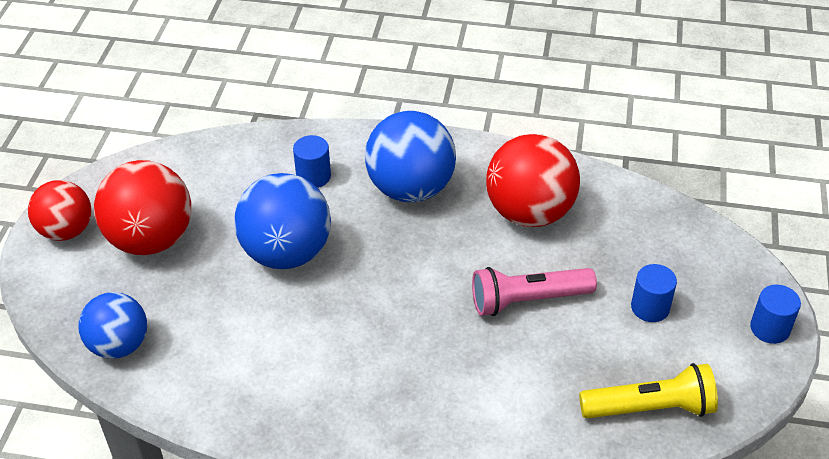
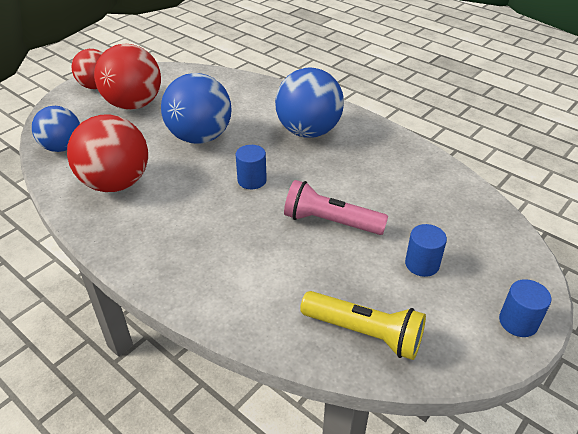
camera: 30 degrees right, 5 degrees down
blue cylinder [293,135,331,188] -> blue cylinder moved to [236,145,267,189]
red ball [486,134,580,227] -> red ball moved to [67,115,148,192]

